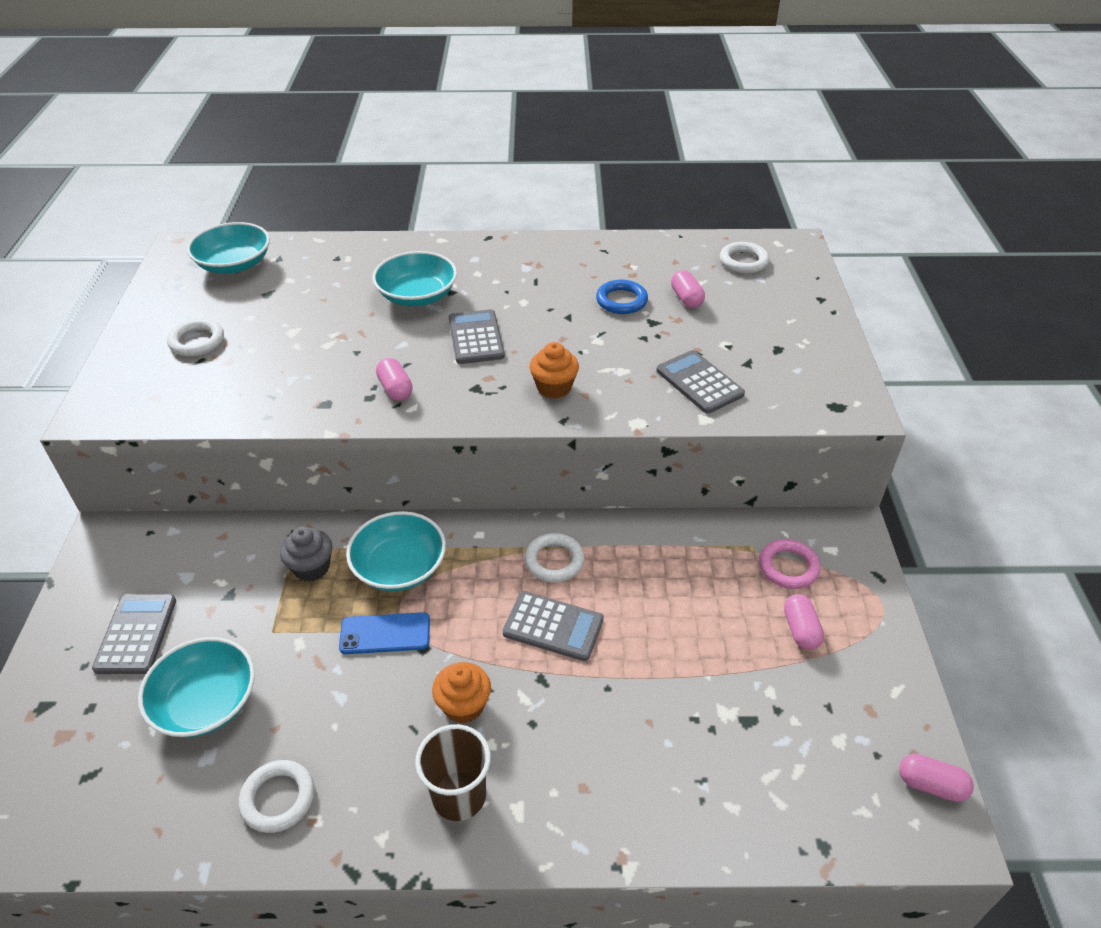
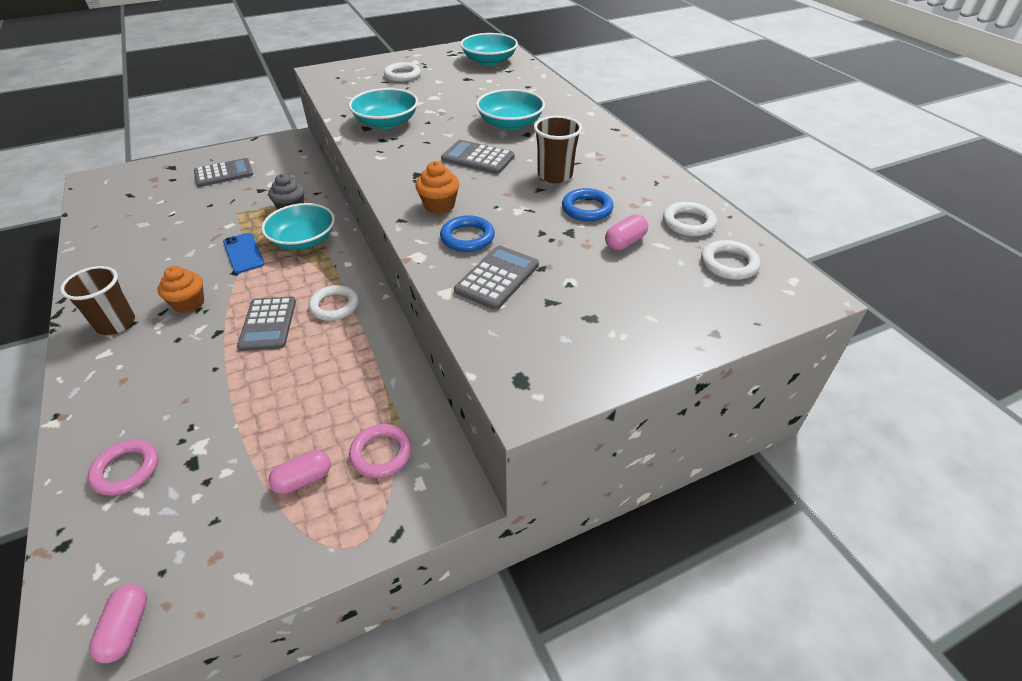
camera: 65 degrees right, 0 degrees up
turquoise bowl [138,637,255,737] -> turquoise bowl moved to [349,88,418,129]
white ring [238,760,314,833] -> white ring moved to [663,202,717,237]
pink capsule [376,358,413,401] -> none
grey calculator [449,309,505,364] -> grey calculator turned 120 degrees counterclockwise [441,140,514,174]
none -> pink ring [88,439,158,496]
none -> blue ring [440,215,495,252]
none -> brown cup [534,116,582,183]

